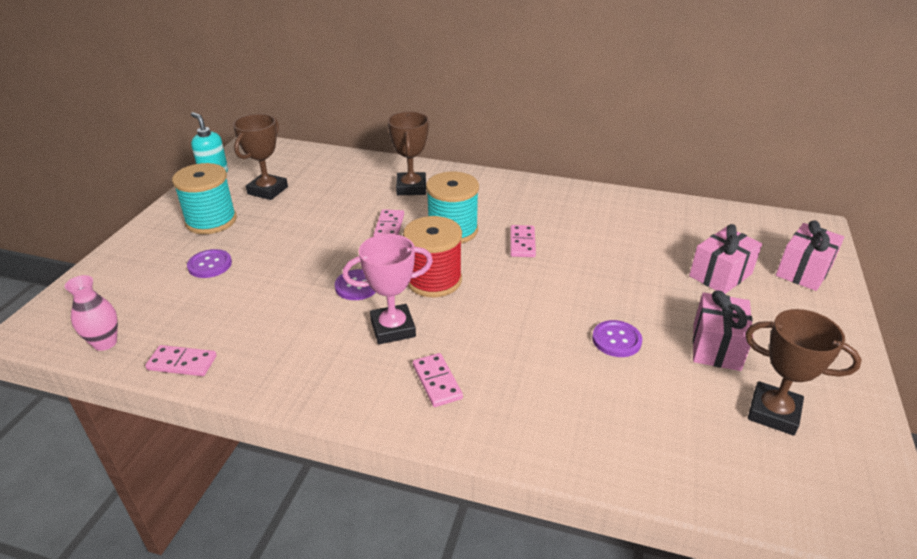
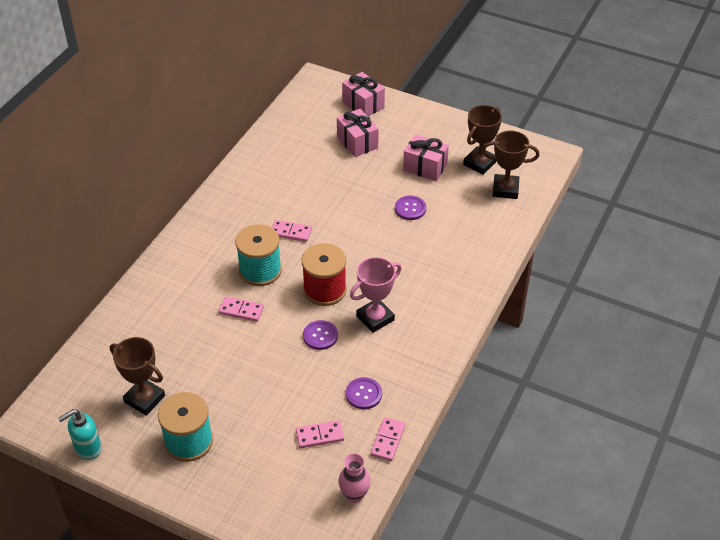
camera: 80 degrees left, 10 degrees up
purple button [187,249,232,278] -> purple button moved to [346,377,382,409]
pink trophy [342,234,433,344] -> pink trophy turned 60 degrees clockwise [350,257,402,333]
brown trophy [388,111,429,195] -> brown trophy moved to [482,130,539,199]
pink domino [413,353,463,407] -> pink domino moved to [296,420,344,448]

